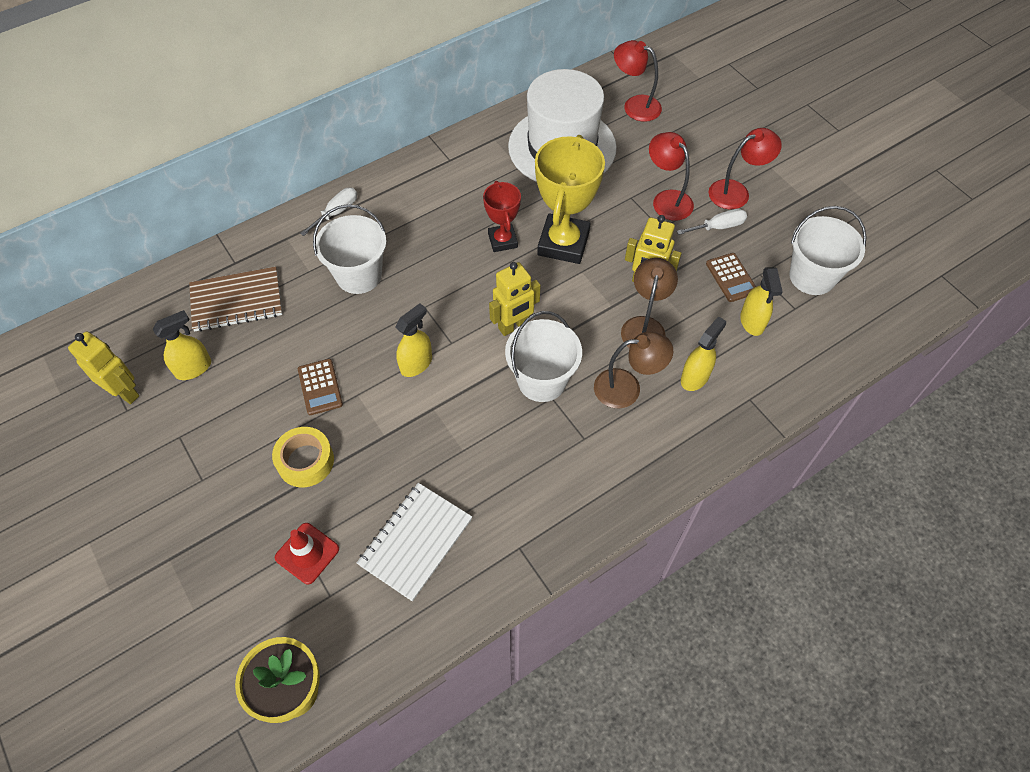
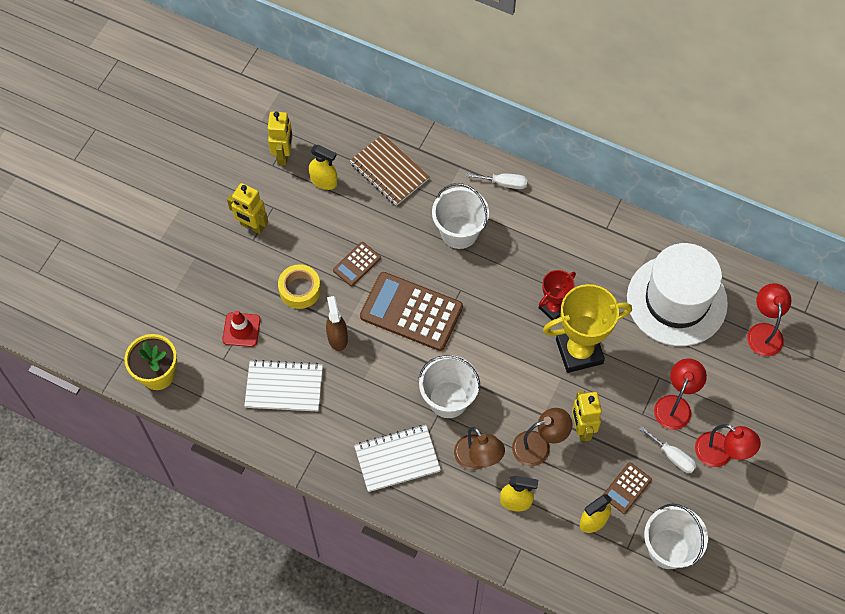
camera: 60 degrees right, 5 degrees up
yellow spray bottle [395,303,432,377] -> brown calculator [360,272,463,351]
yellow robot [489,262,541,336] -> yellow robot moved to [227,183,268,234]
none -> brown spray bottle [326,296,348,351]
none -> white notebook [354,425,441,492]

